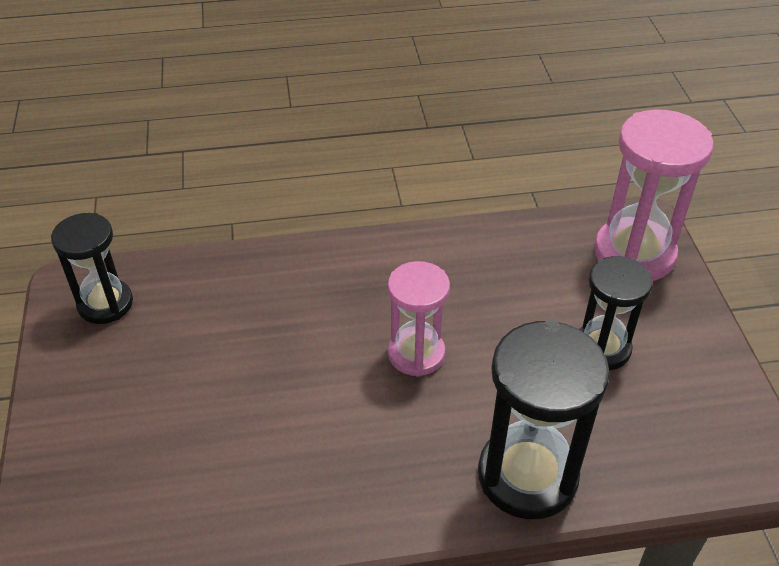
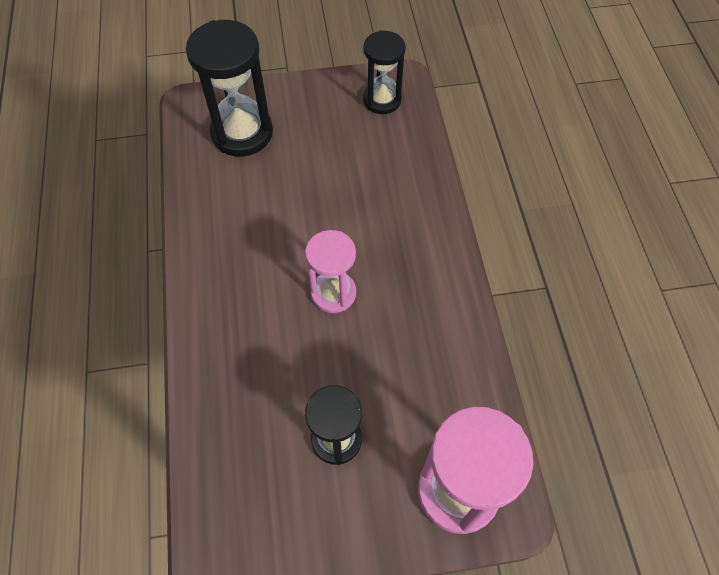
camera: 90 degrees right, 15 degrees up
black hourglass [478,320,610,519] -> black hourglass moved to [186,20,273,156]

